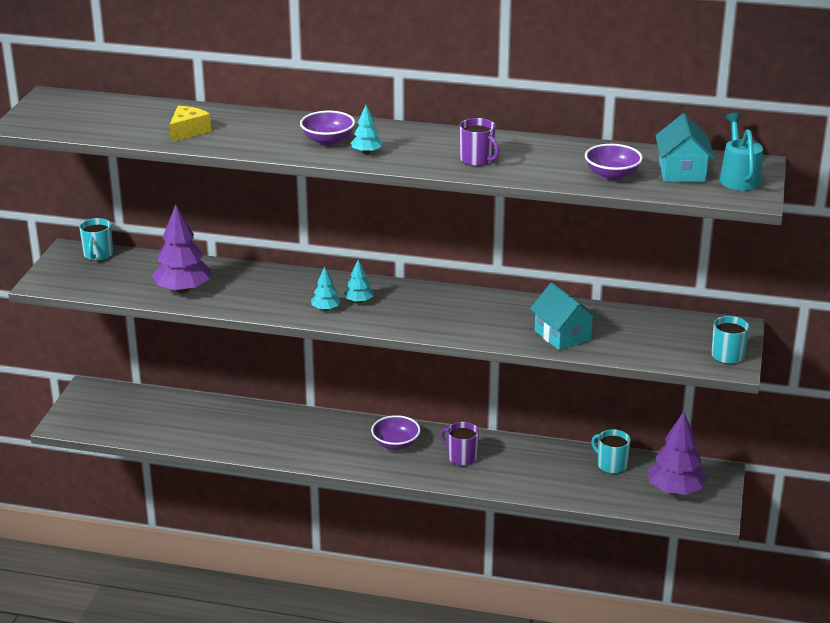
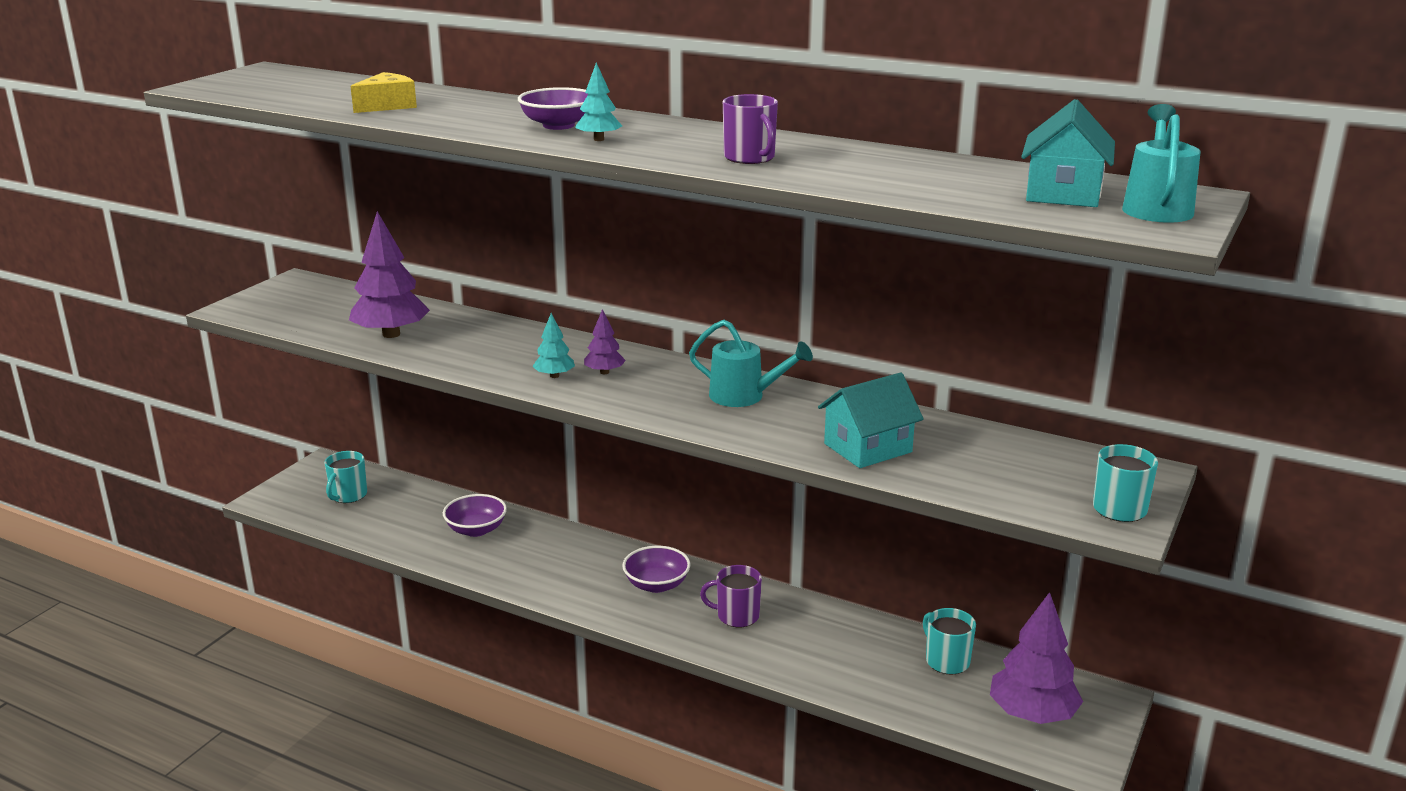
camera: 15 degrees right, 5 degrees down
turquoise mug [79,218,113,261] -> turquoise mug moved to [325,451,367,503]
turquoise tree [344,259,373,303] -> purple tree [584,309,626,374]
purple mug [440,422,479,466] -> purple mug turned 45 degrees counterclockwise [700,565,762,627]
turquoise house [530,283,599,350] -> turquoise house turned 75 degrees clockwise [818,372,924,468]
purple bowl [585,144,643,180] -> purple bowl moved to [443,494,507,537]
none -> turquoise watering can [689,319,813,407]

